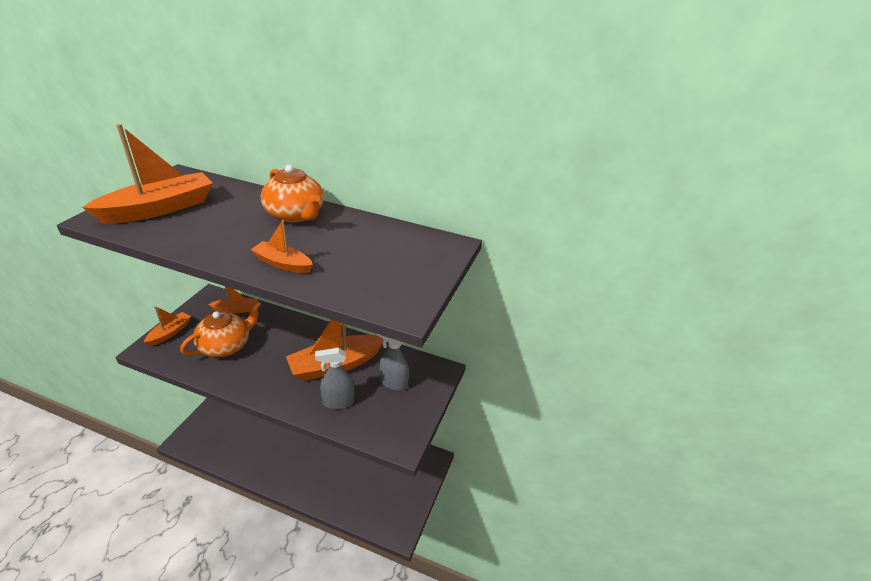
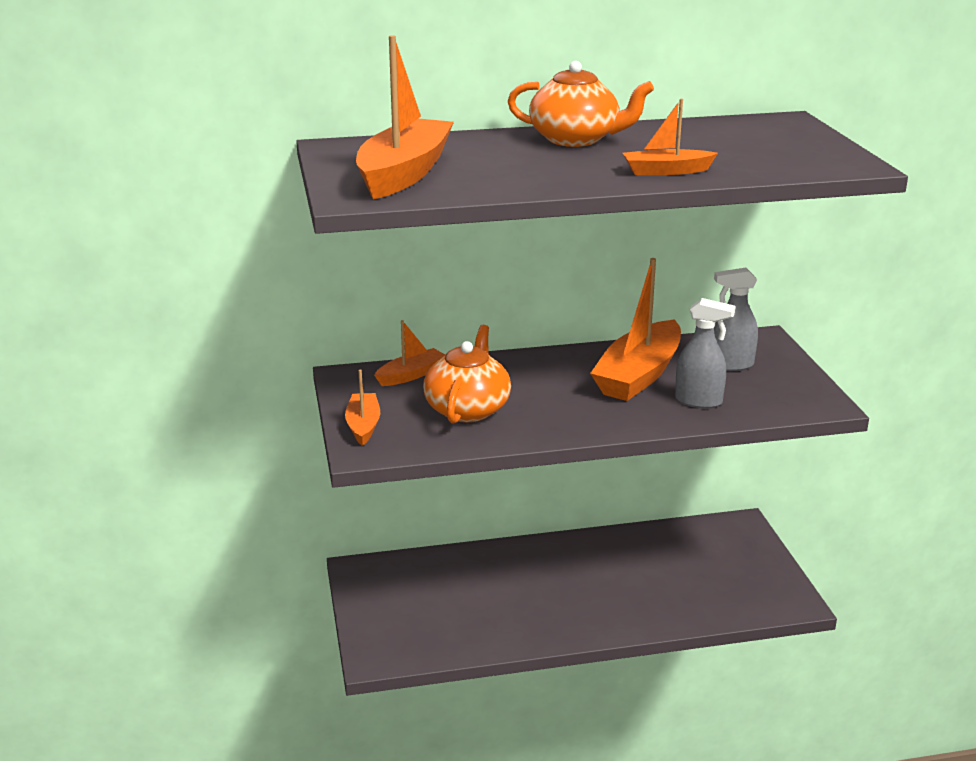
camera: 30 degrees left, 10 degrees down
grey spray bottle [315,348,354,409] -> grey spray bottle turned 120 degrees counterclockwise [675,298,735,408]

